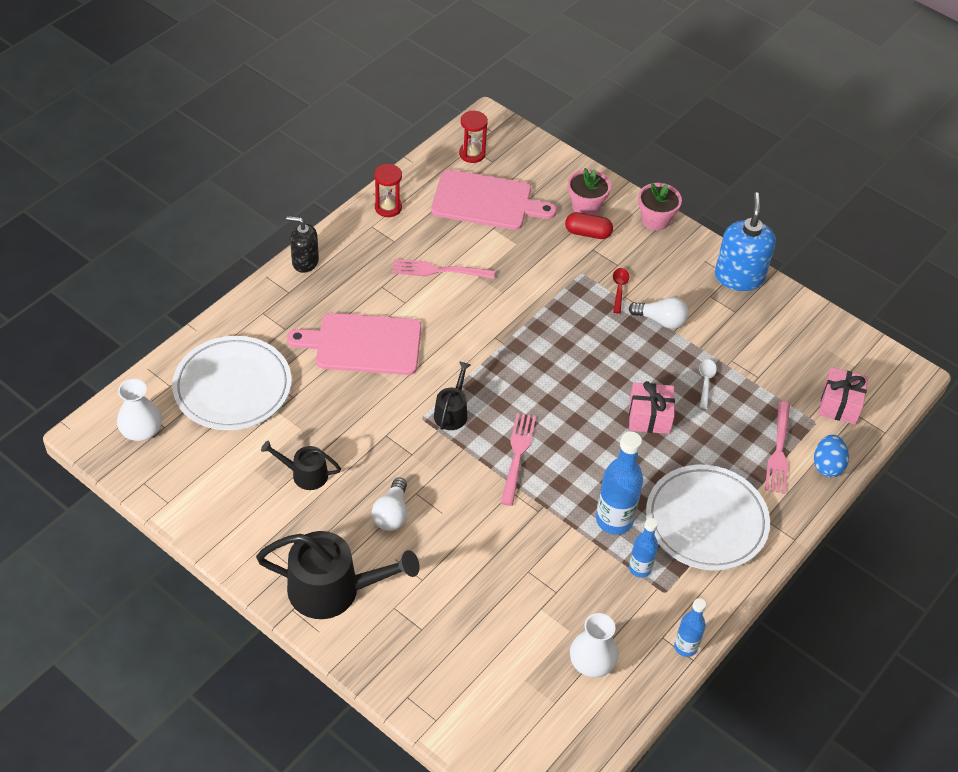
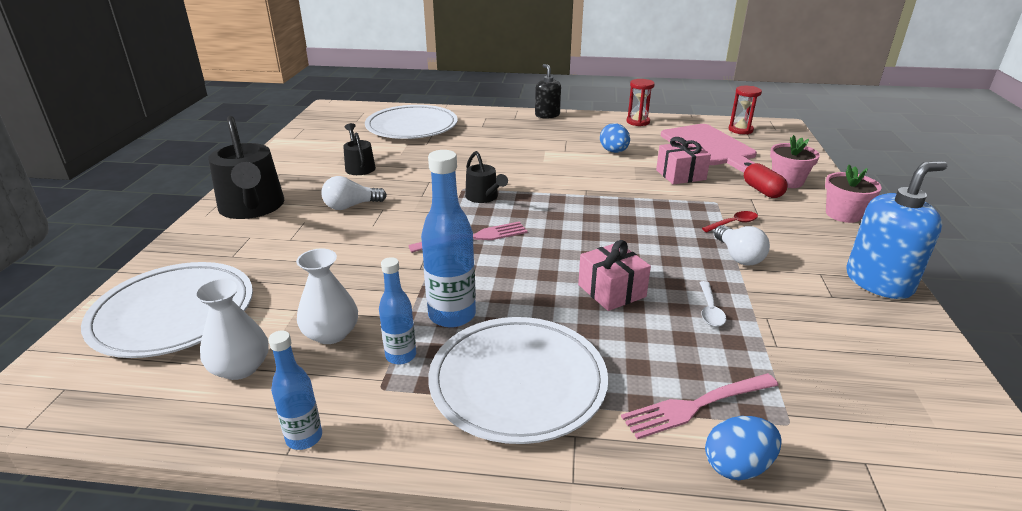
camera: 60 degrees right, 20 degrees down
white vase [117,379,162,441] -> white vase moved to [296,248,358,344]
pink cutting board [287,313,422,375] -> none
pink fork [392,259,495,279] -> blue egg [600,123,630,153]
black watering can [434,361,471,430] -> black watering can turned 75 degrees clockwise [465,151,508,203]
white spoon [699,359,717,409] -> white spoon turned 120 degrees clockwise [699,281,726,327]
pink gift [818,367,868,425] -> pink gift moved to [656,137,711,185]
none -> white plate [81,262,253,358]

